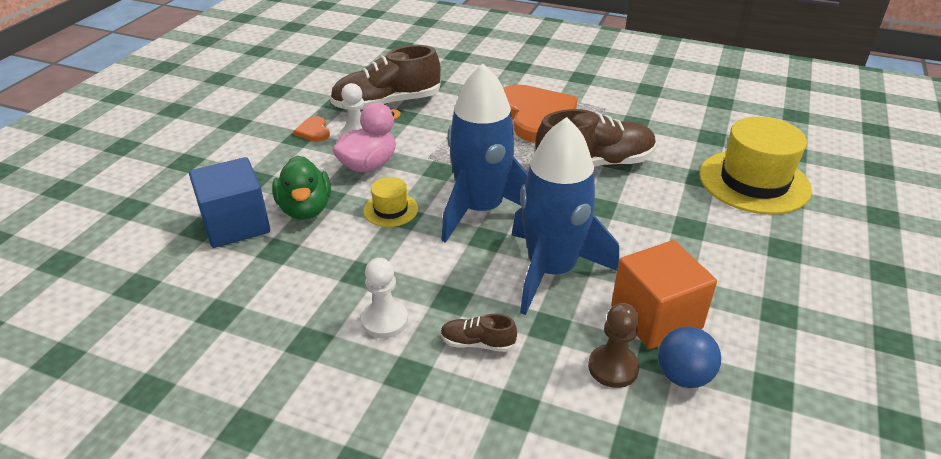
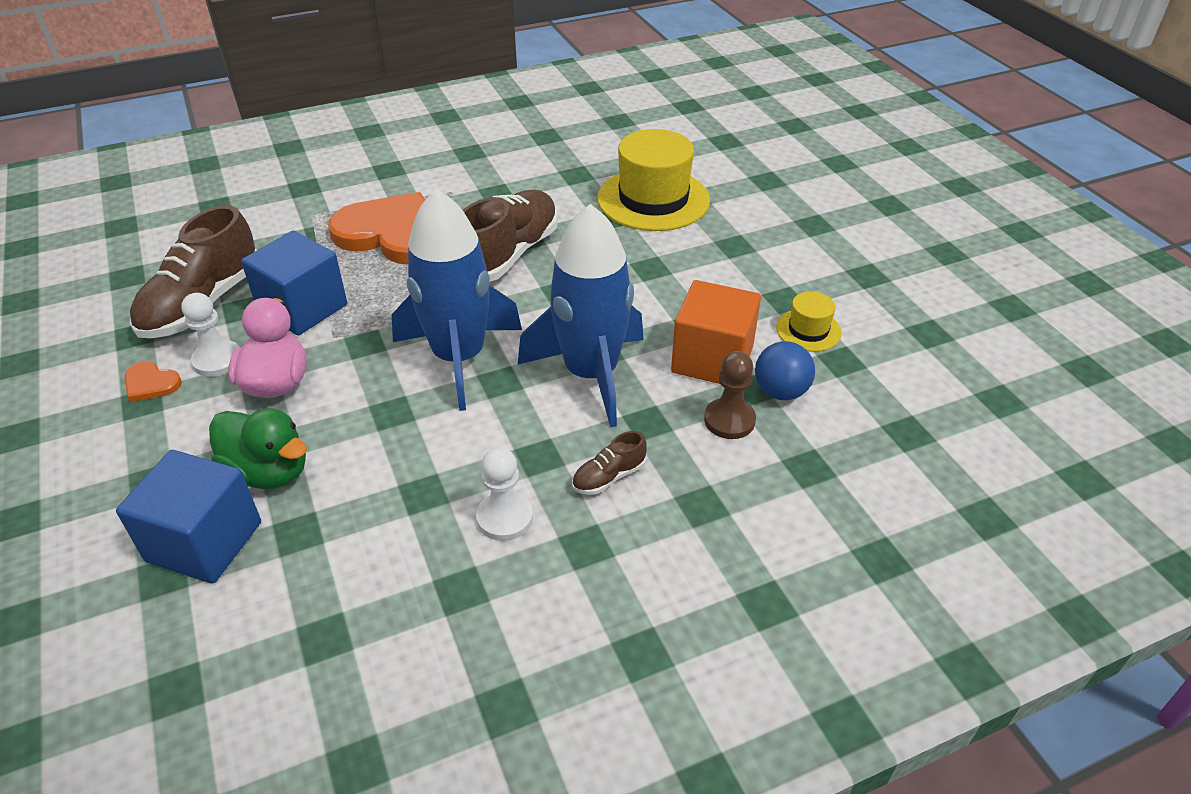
camera: 45 degrees left, 5 degrees up
yellow hat [363,177,418,227] -> yellow hat moved to [776,291,842,352]
none -> blue cube [241,231,347,335]

